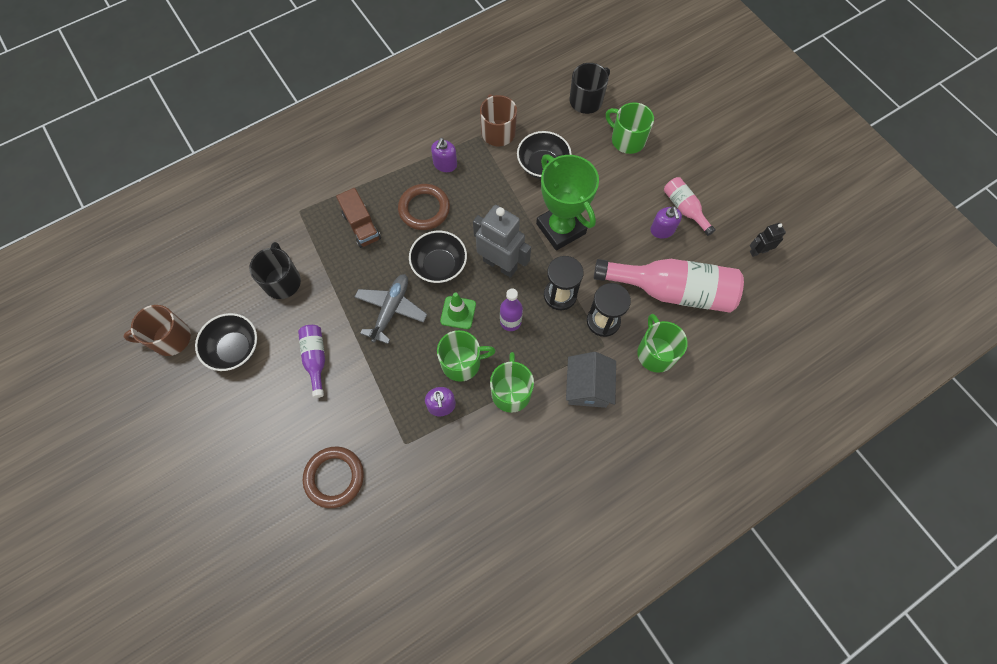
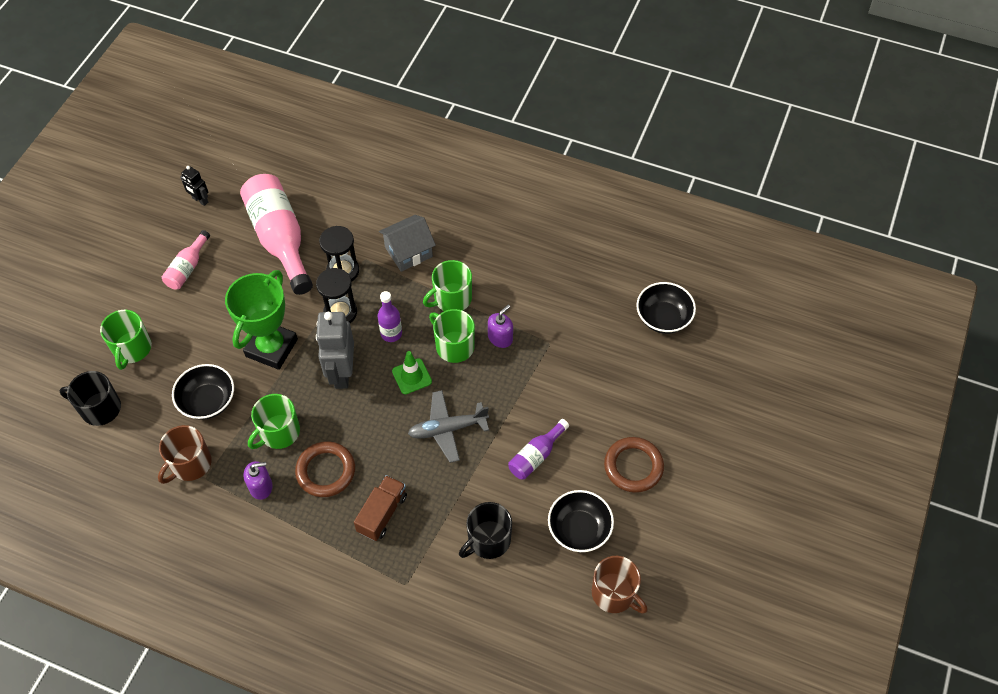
camera: 125 degrees left, 10 degrees down
brown ring [303,446,364,508] -> brown ring moved to [604,437,664,493]
black bowl [409,231,467,283] -> black bowl moved to [636,282,696,334]
green mug [637,314,688,373] -> green mug moved to [248,394,300,449]
purple soap dispenser [650,206,682,239] -> none

